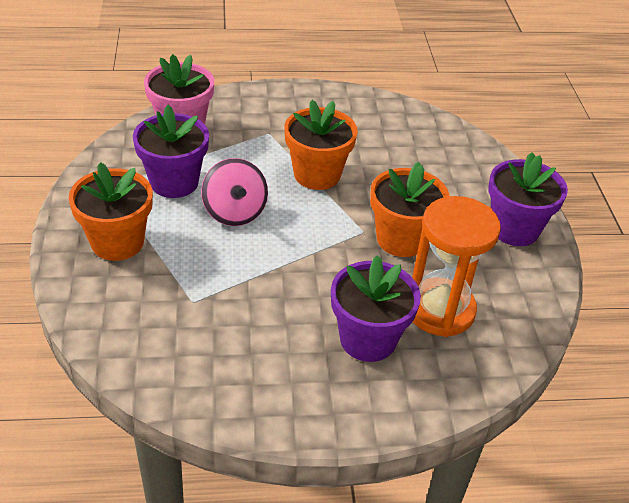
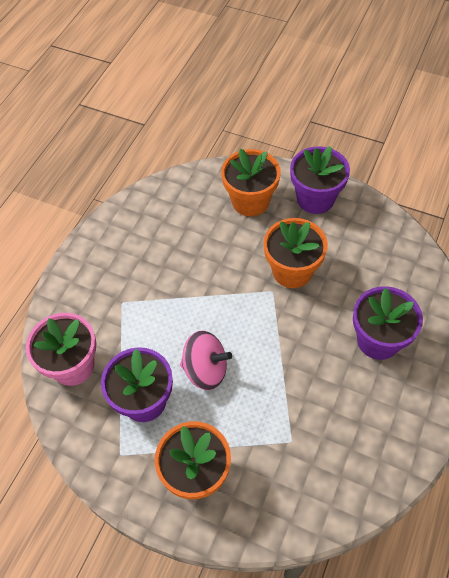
camera: 55 degrees left, 15 degrees up
orange flower pot [284,100,358,190] -> orange flower pot moved to [221,149,281,216]
orange hourglass [412,196,501,337] -> none

